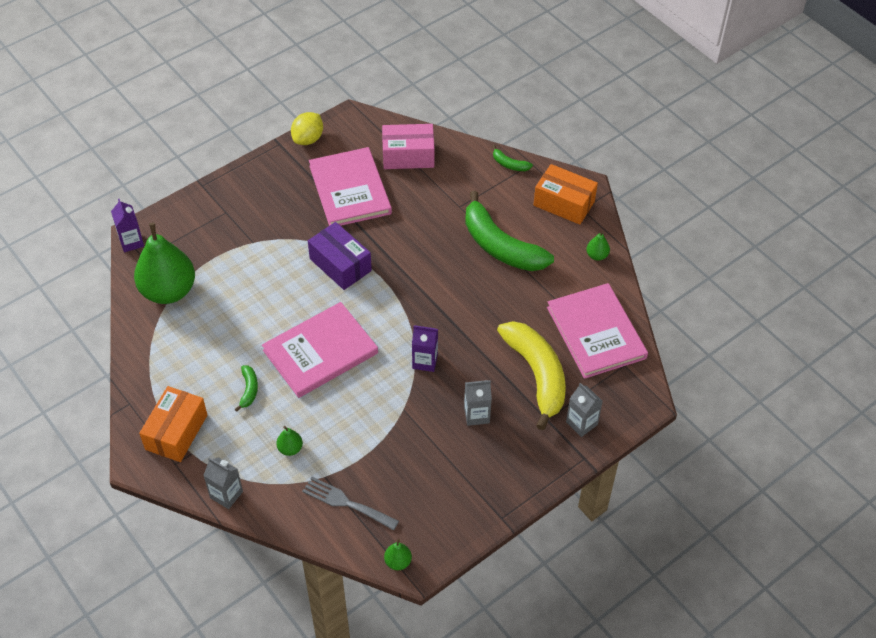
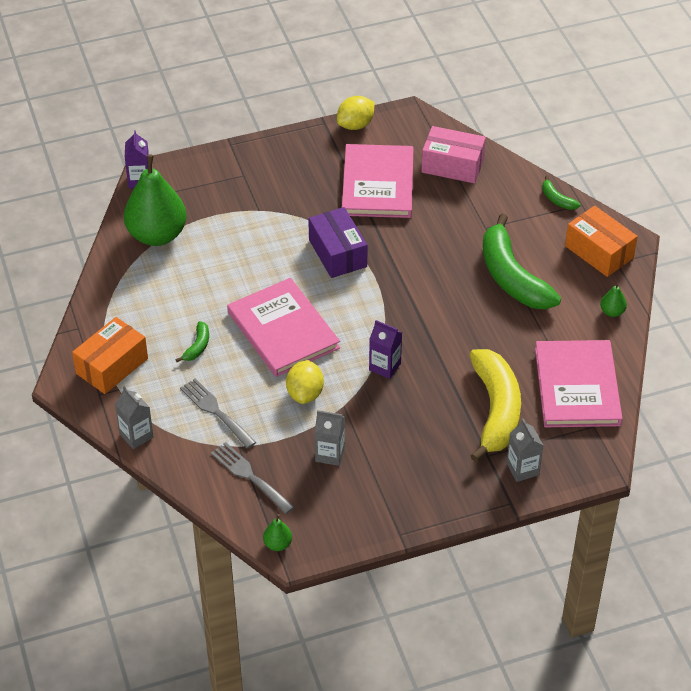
camera: 20 degrees right, 5 degrees down
pink book [262,302,378,398] -> pink book turned 75 degrees clockwise [227,278,340,377]
green pear [276,426,303,456] -> grey fork [180,378,256,449]
grey carton [464,380,492,426] -> grey carton moved to [315,410,345,466]
none -> yellow lemon [286,360,324,404]

